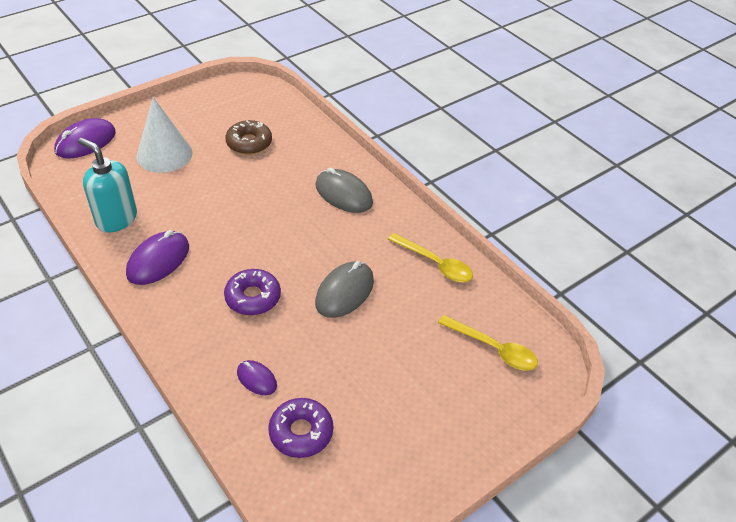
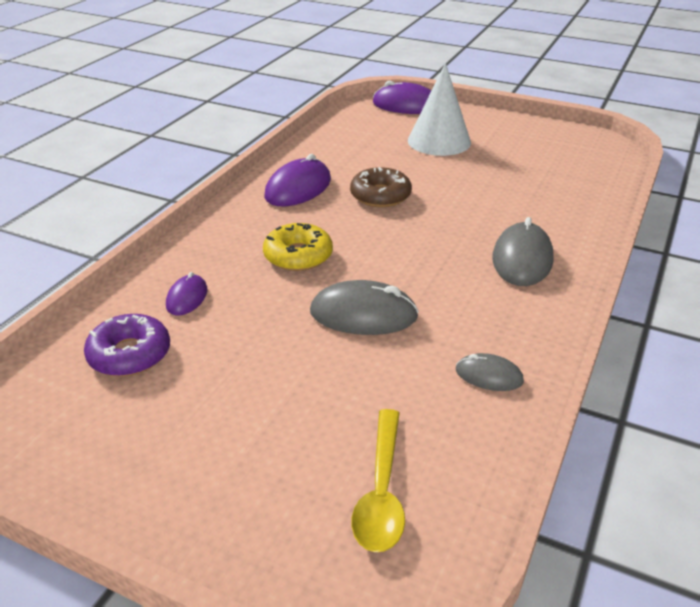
camera: 65 degrees right, 10 degrees down
turquoise soap dispenser [78,138,137,232] -> none
purple mouse [126,230,189,285] -> purple mouse turned 60 degrees counterclockwise [264,154,331,206]
purple donut [224,269,281,315] -> yellow donut [263,223,333,271]
brown donut [225,120,272,155] -> brown donut moved to [350,167,412,207]
yellow spoon [388,233,473,282] -> grey mouse [456,353,524,391]

